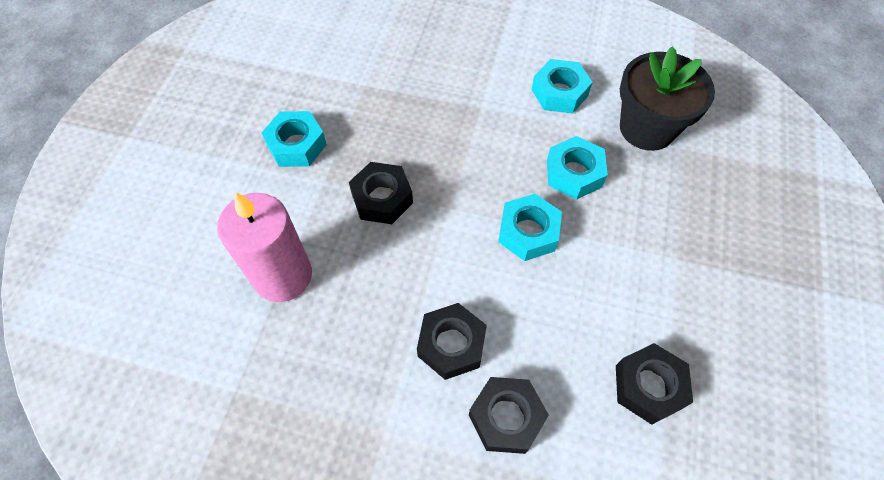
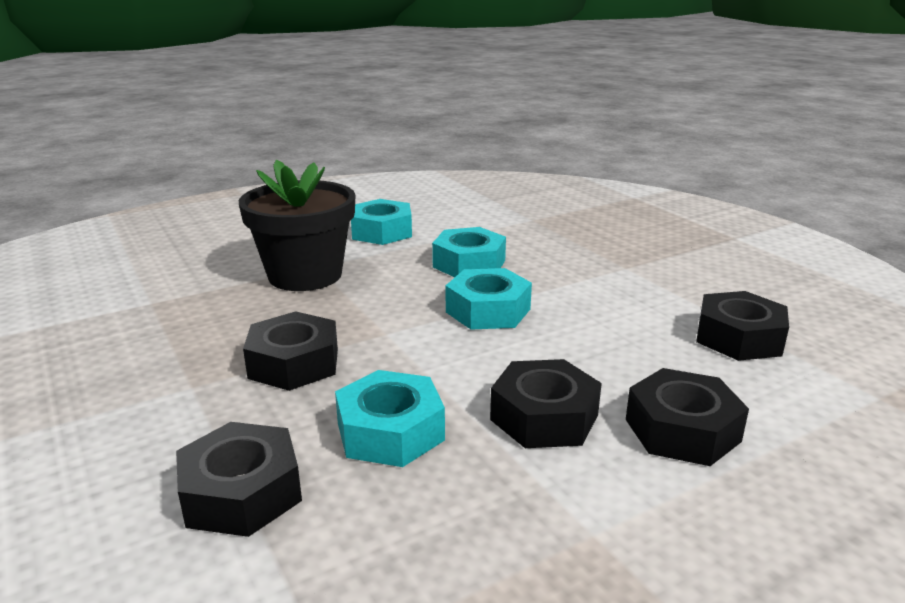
camera: 45 degrees left, 35 degrees down
pink candle [217,192,312,302] -> black nut [176,422,302,537]
turquoise nut [261,111,327,167] -> turquoise nut moved to [335,370,445,467]
black flower pot [620,46,715,151] -> black flower pot moved to [239,159,355,291]

